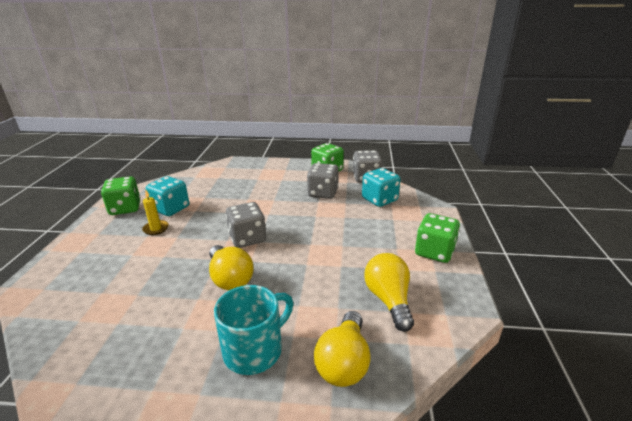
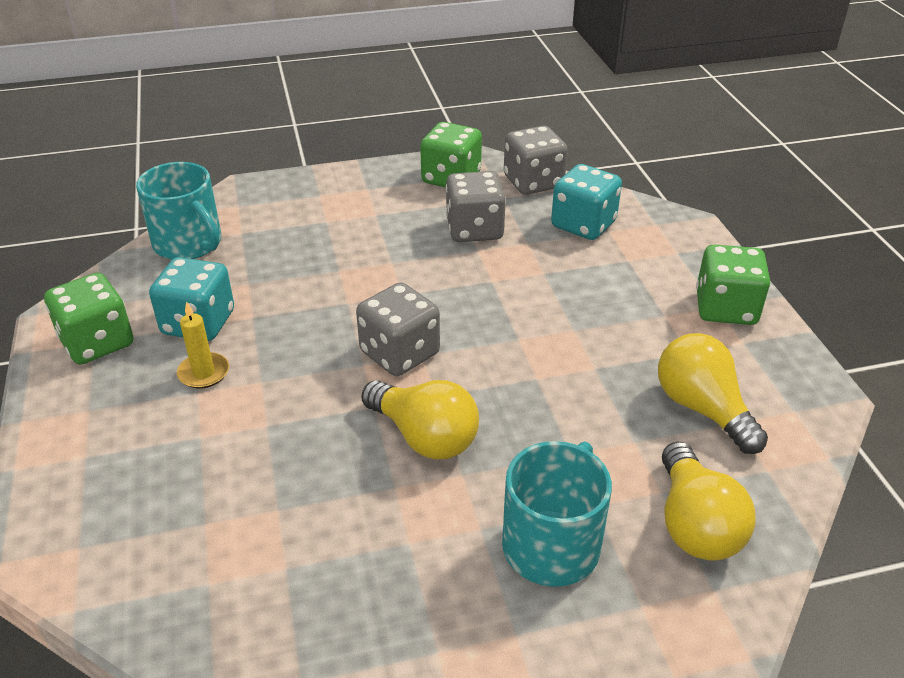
camera: 20 degrees left, 10 degrees up
none -> turquoise mug [136,162,221,260]

